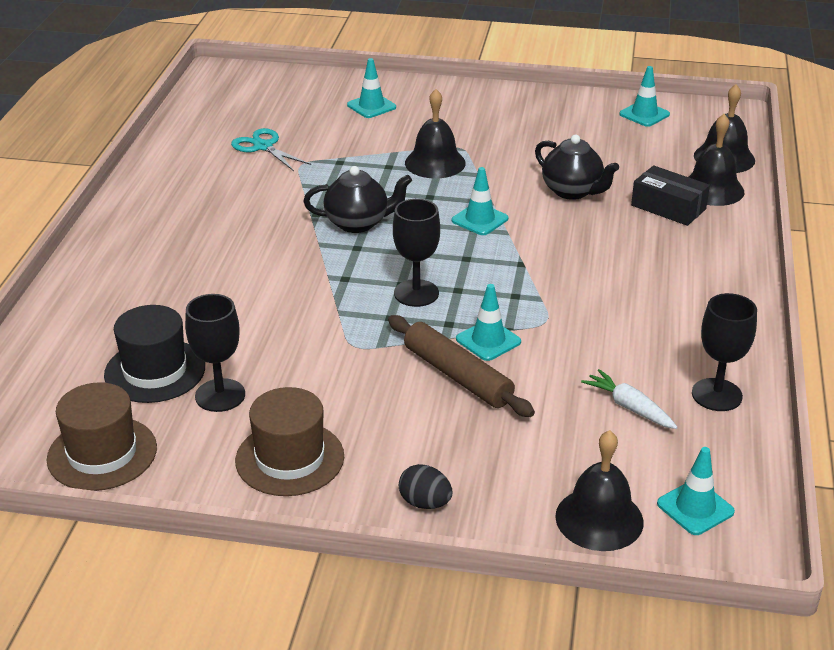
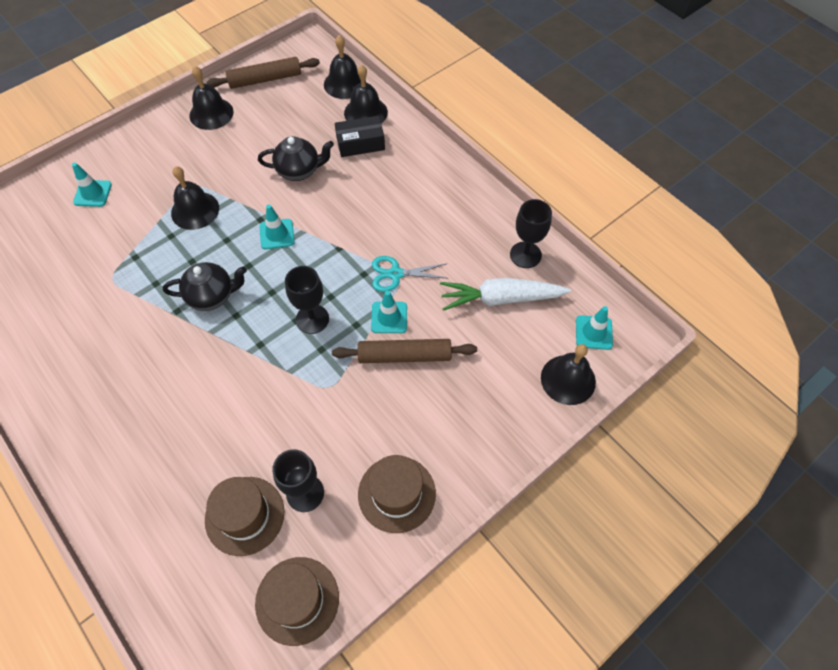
camera: 50 degrees left, 25 degrees up
black hat [104,305,205,403] -> brown hat [205,477,284,556]
turquoise scissors [231,128,311,171] -> turquoise scissors moved to [372,256,449,292]
black teapot [303,166,412,233] -> black teapot turned 45 degrees clockwise [163,262,247,311]
black egg [399,464,452,509] -> none
white carrot [581,369,678,429] -> white carrot [440,278,571,311], size x1.78
turquoise traffic cone [619,66,670,127] -> brown rolling pin [206,57,320,89]
none -> black bell [189,66,234,130]

